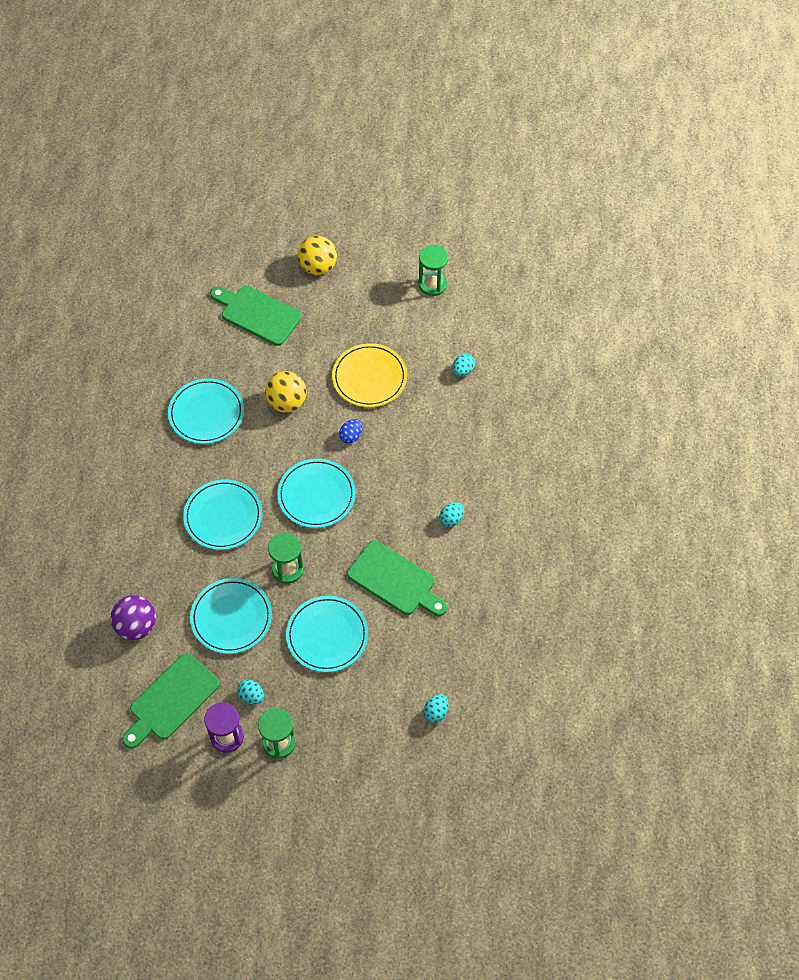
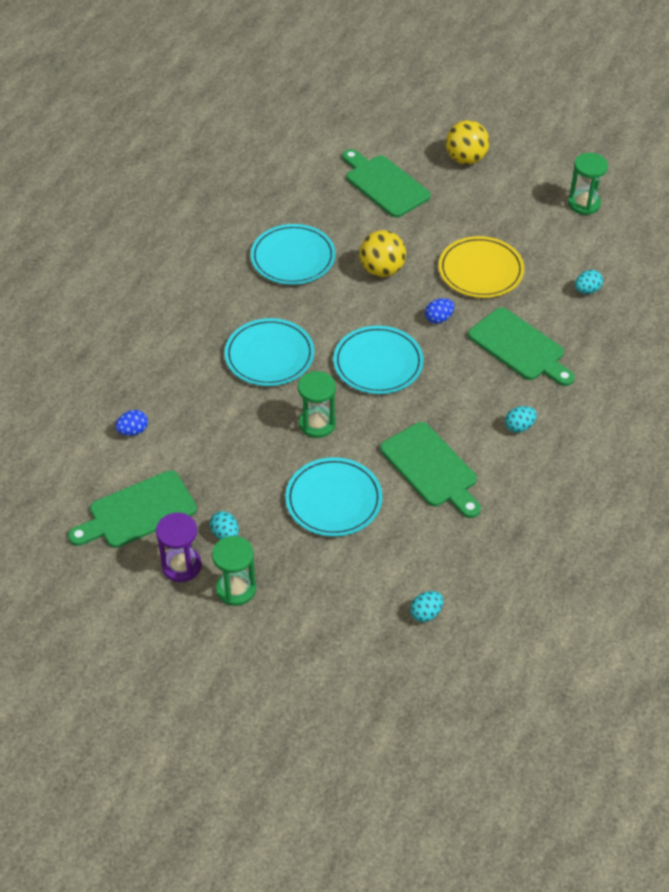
camera: 20 degrees right, 10 degrees down
purple ball [110,595,156,640] -> blue egg [115,410,148,436]
turquoise plate [190,578,272,654] -> none
none -> green cutting board [468,307,575,386]

